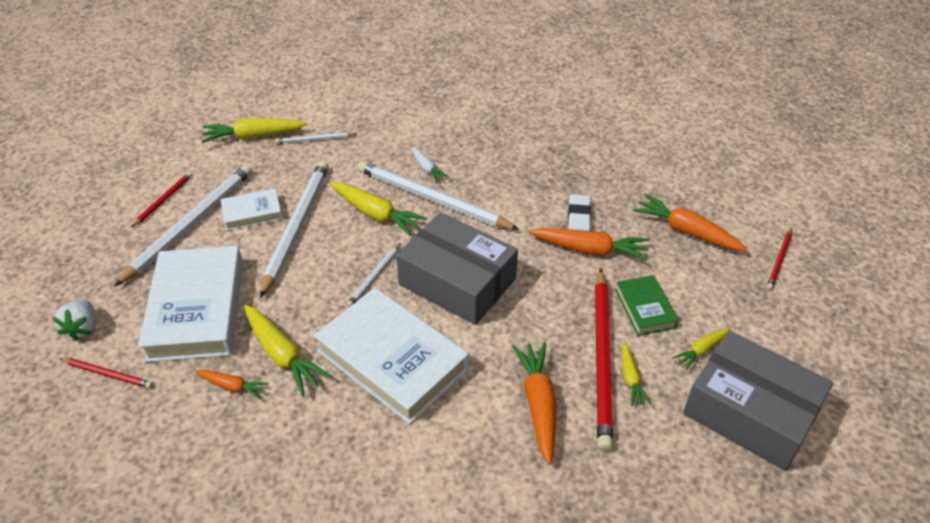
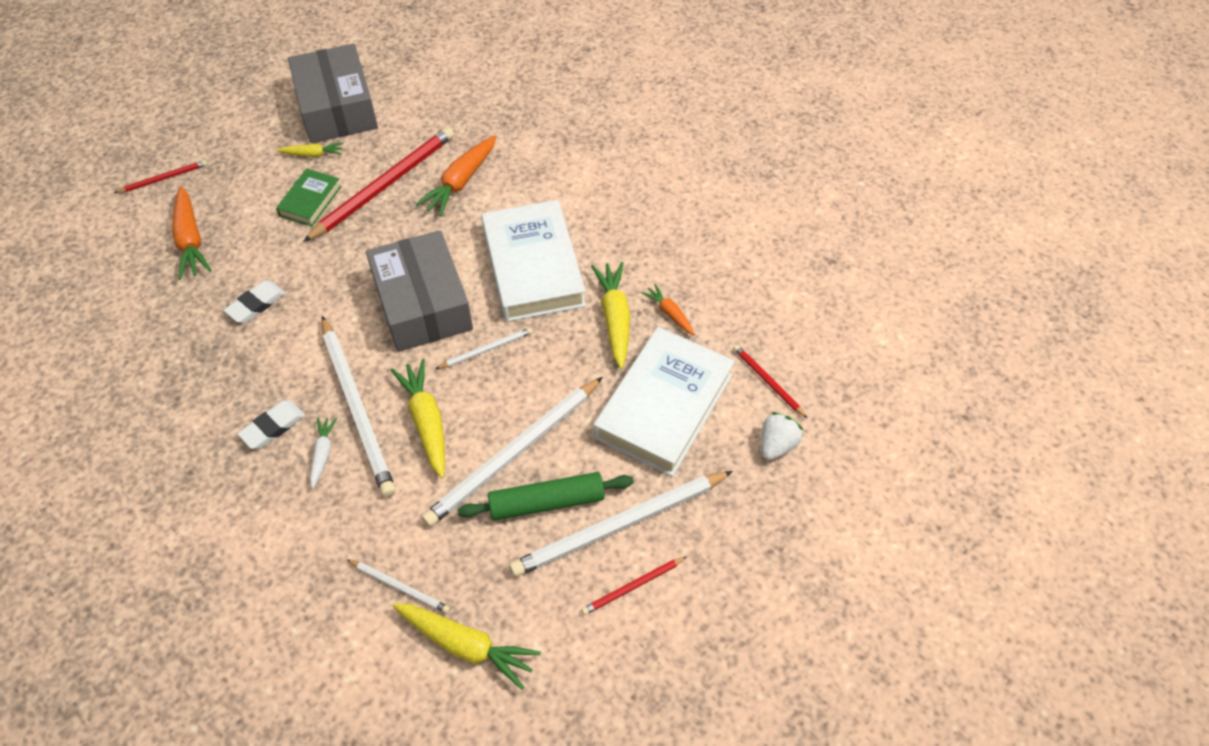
camera: 145 degrees left, 10 degrees up
white book [220,188,283,231] -> green rolling pin [457,472,634,521]
orange carrot [529,228,649,261] -> none
yellow carrot [622,342,651,406] -> none
none -> white eraser [237,401,305,449]

